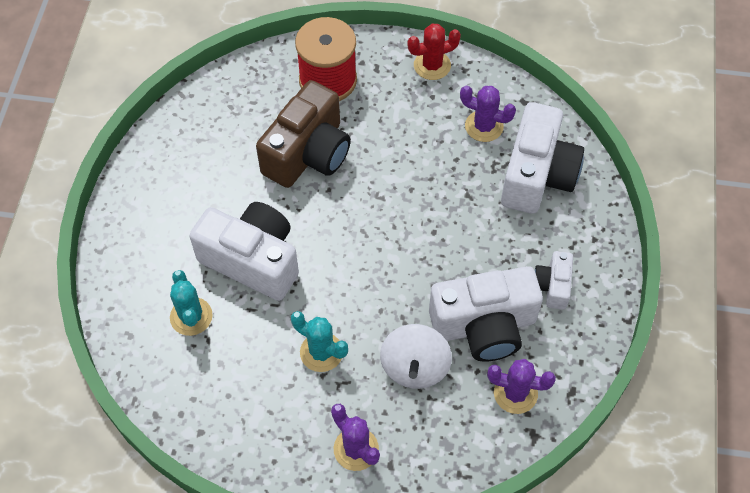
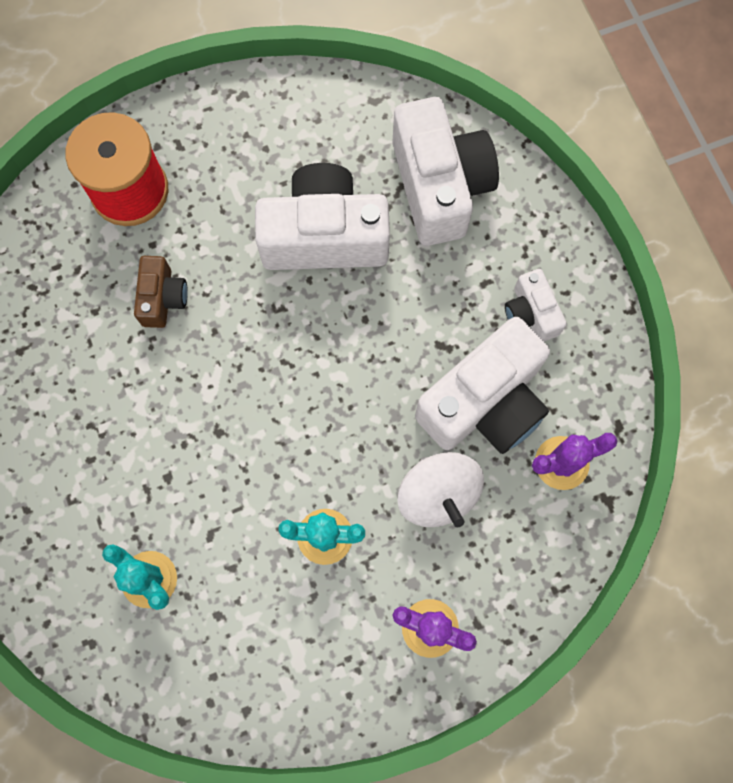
camera: 30 degrees left, 15 degrees up
white camera [190,202,299,301] -> white camera moved to [255,163,390,270]
brown camera [256,80,351,188] -> brown camera [134,256,188,328], size x0.50
red cactus [408,24,461,80] -> none
purple cactus [460,85,516,142] -> none

